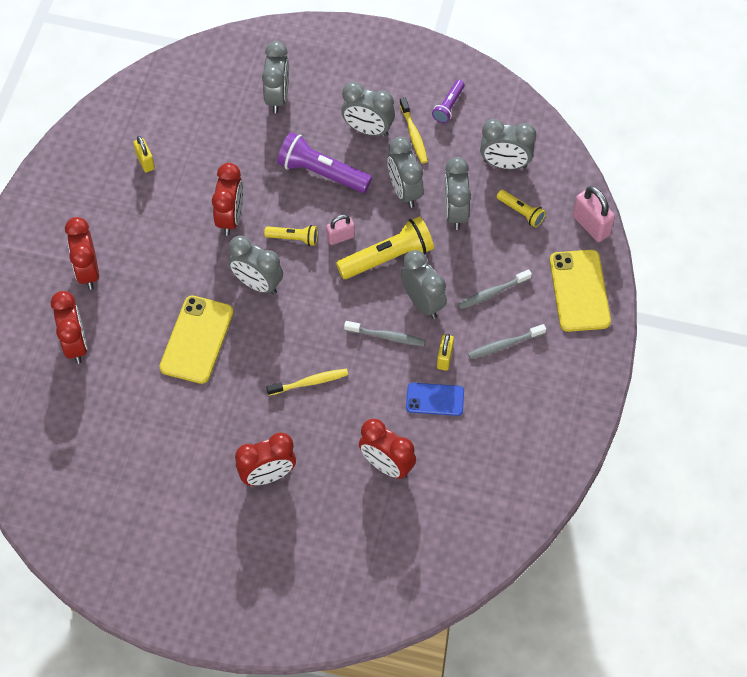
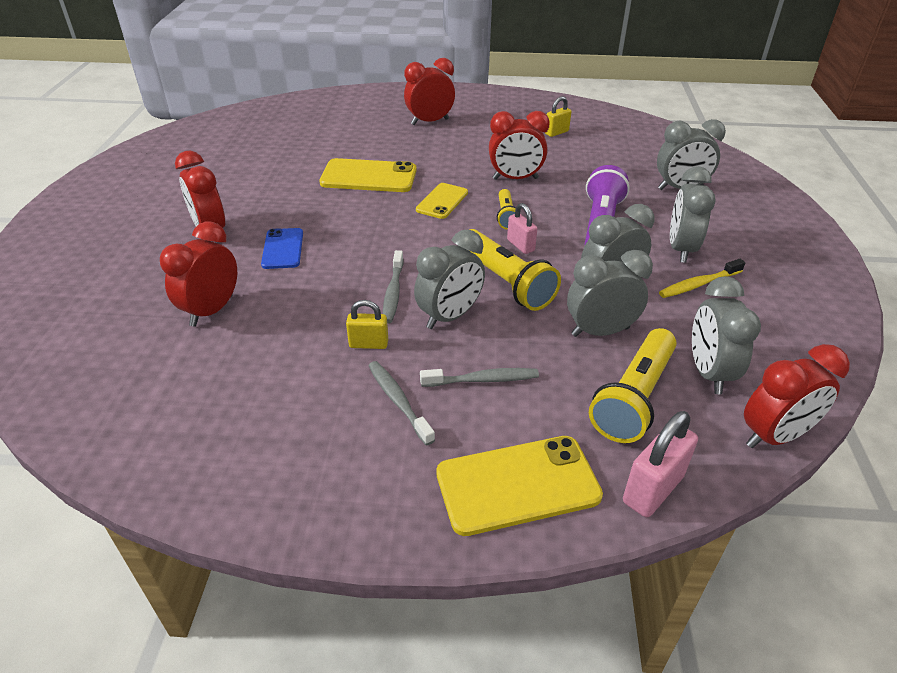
camera: 80 degrees right, 20 degrees down
red clock [51,291,87,364] -> red clock moved to [744,344,850,448]
grey clock [228,236,283,294] -> yellow phone [416,183,468,219]
yellow toothbrush [266,369,348,396] -> none
blue phone [406,383,464,416] -> blue phone moved to [261,228,303,269]
purple flashlight [432,80,465,123] -> none
grey toothbrush [458,269,532,310] -> grey toothbrush turned 120 degrees clockwise [420,368,539,387]
yellow flashlight [497,190,546,227] -> yellow flashlight [589,328,677,443], size x1.83

